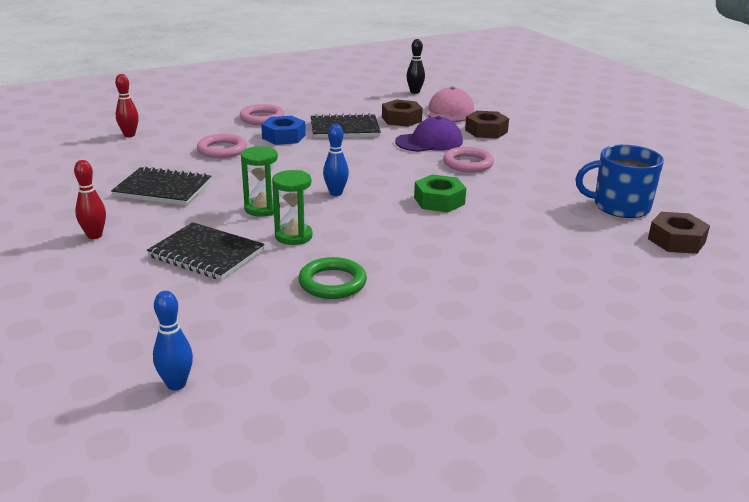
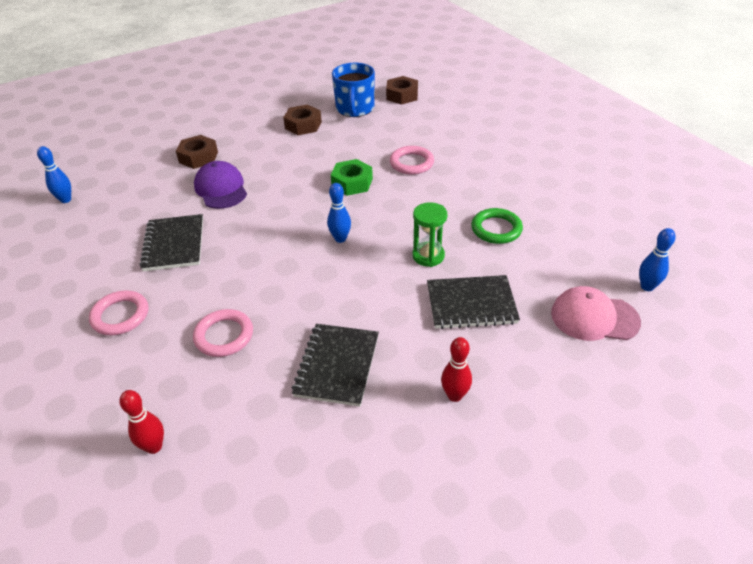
camera: 90 degrees left, 15 degrees up
black notebook [147,222,264,280] -> black notebook turned 60 degrees clockwise [427,275,520,329]
green hourglass [241,146,280,217] -> none
blue nut [261,116,306,145] -> none
brown nut [382,99,423,127] -> brown nut moved to [283,104,322,135]
black bowling pin [406,39,425,94] -> blue bowling pin [37,146,71,203]
pink cap [428,86,474,122] -> pink cap moved to [551,286,641,341]
pink ring [443,147,494,172] -> pink ring moved to [390,146,434,175]

